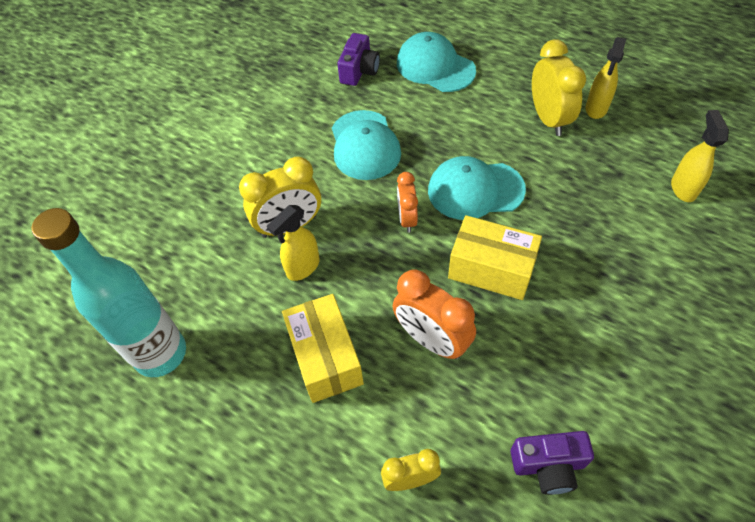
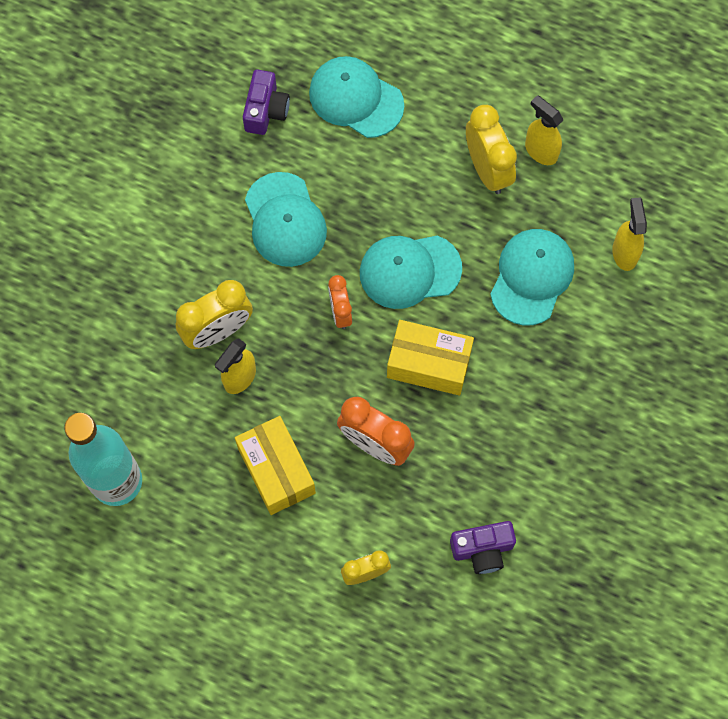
camera: 10 degrees left, 15 degrees up
yellow spray bottle [586,37,626,119] -> yellow spray bottle turned 120 degrees clockwise [525,95,563,165]
none -> turquoise cap [490,229,574,325]

